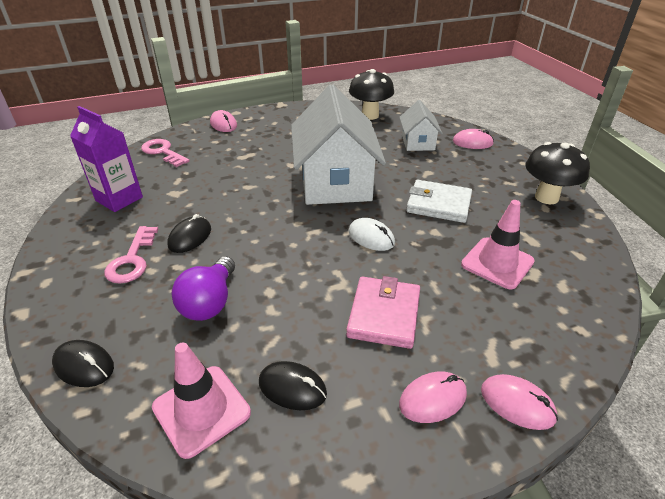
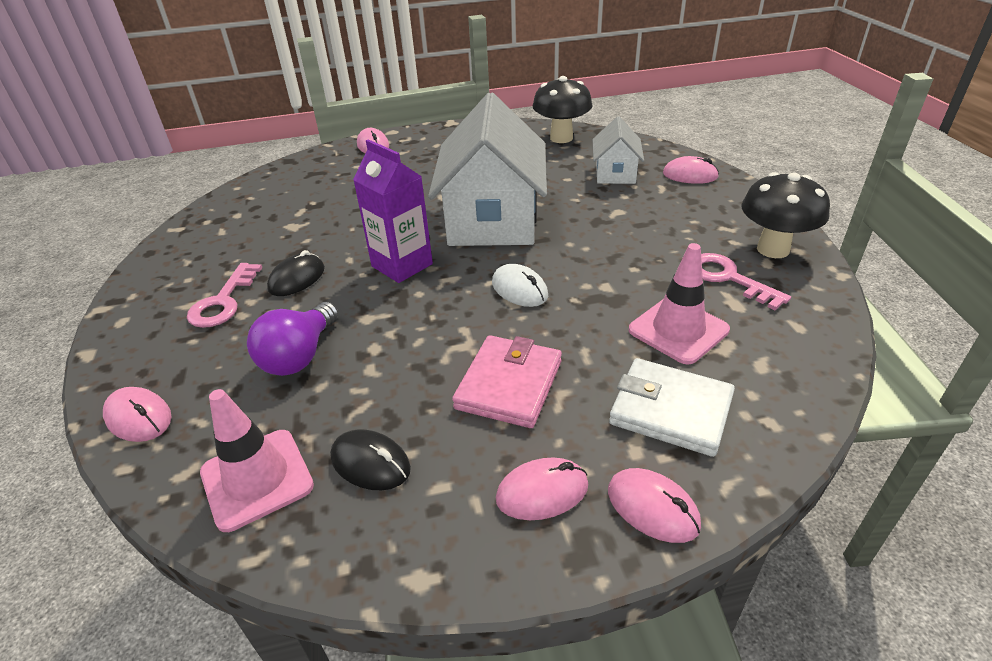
camera: 10 degrees right, 0 degrees up
black mouse [52,340,114,387] -> pink mouse [103,387,172,442]
purple carton [70,106,143,212] -> purple carton moved to [353,139,433,283]
pink key [141,139,190,167] -> pink key moved to [701,253,791,310]
white wallet [406,180,472,223] -> white wallet moved to [609,358,735,457]

